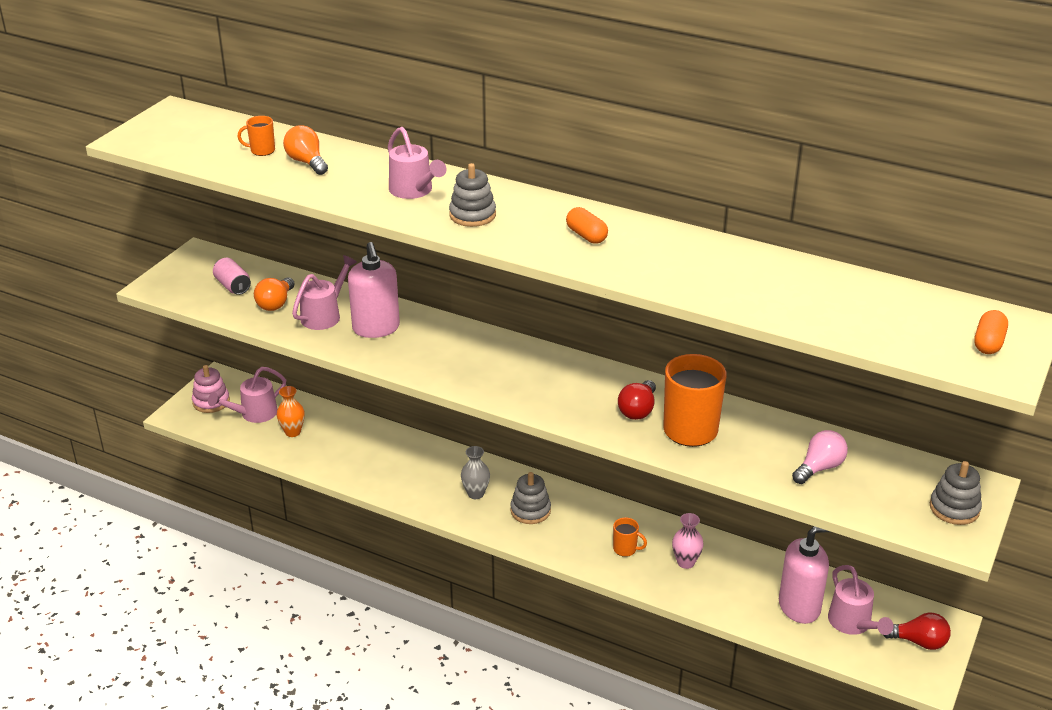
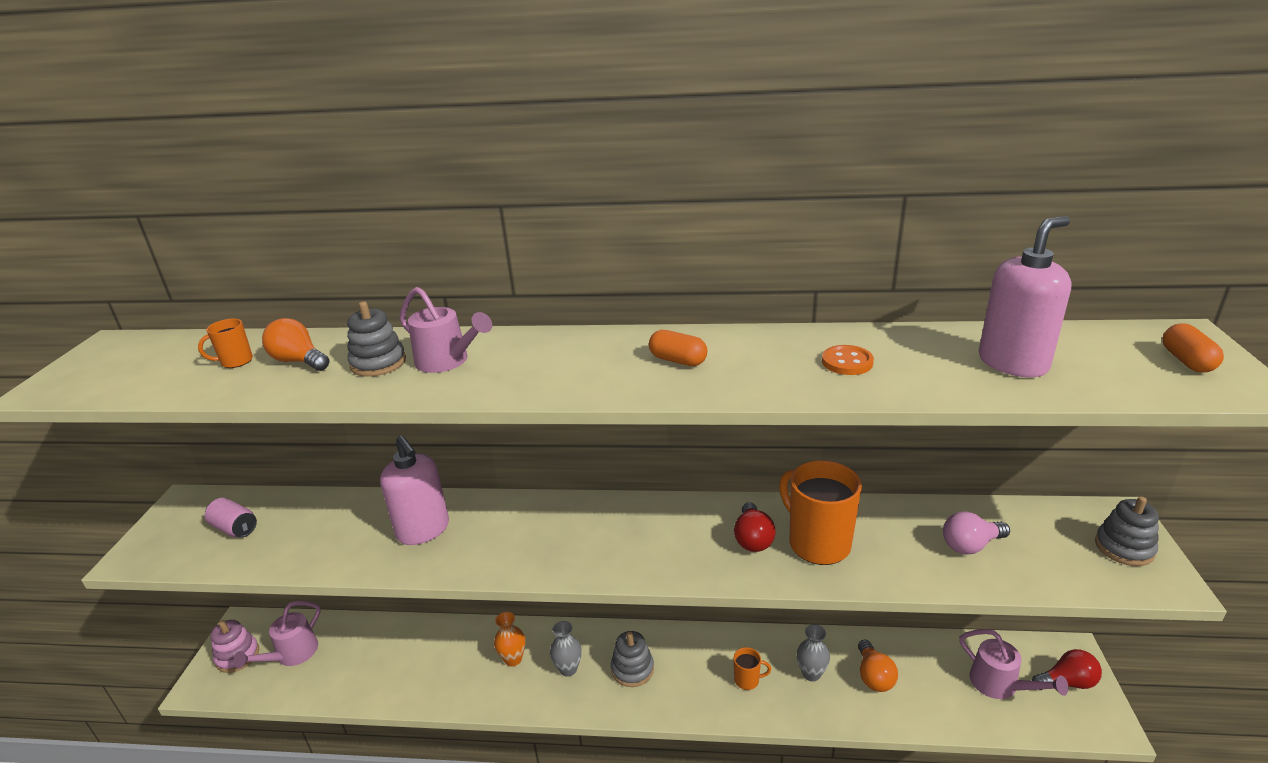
camera: 20 degrees left, 5 degrees down
orange light bulb [254,277,295,311] -> orange light bulb moved to [858,640,898,692]
orange vase [277,386,305,437] -> orange vase moved to [494,612,525,666]
pink watering can [292,255,357,330] -> none
grey stacking toy [449,163,496,227] -> grey stacking toy moved to [347,301,406,377]
pink vase [672,513,704,569] -> grey vase [797,624,830,681]
pink soap dispenser [779,526,830,624] -> pink soap dispenser moved to [979,216,1072,377]
pink light bulb [792,430,848,484] -> pink light bulb turned 135 degrees counterclockwise [943,511,1010,555]
none -> orange button [822,345,874,375]

